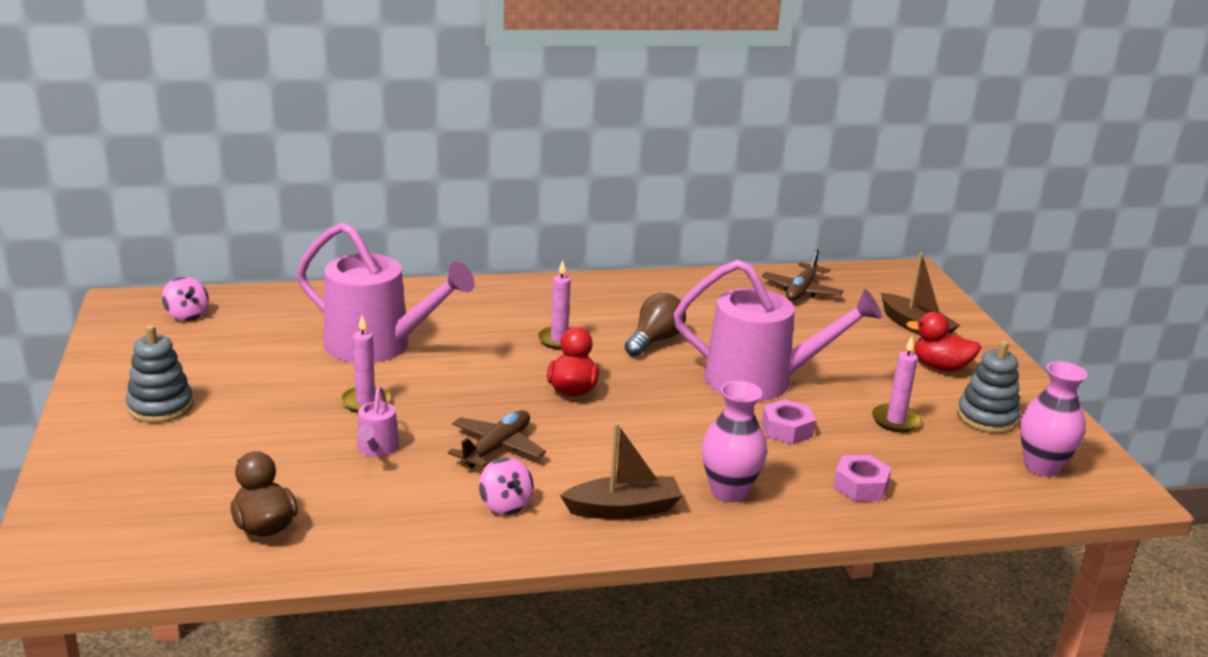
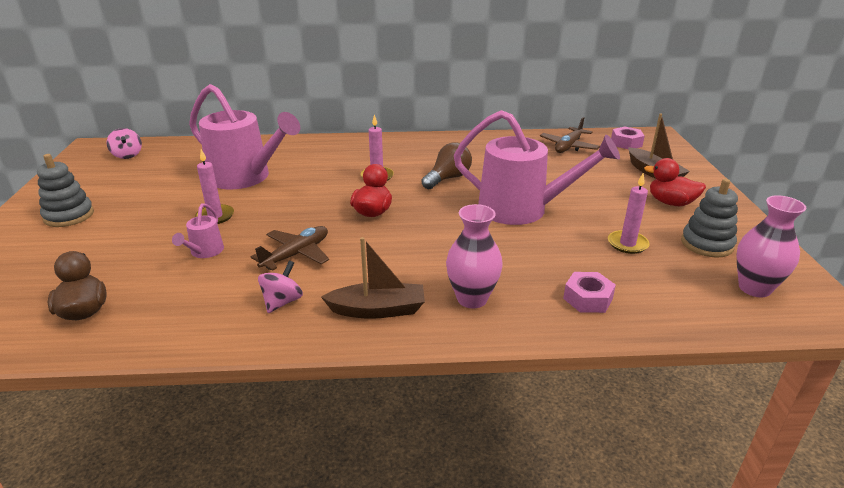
camera: 10 degrees right, 5 degrees up
pink spinning top [479,457,534,515] -> pink spinning top turned 135 degrees counterclockwise [258,261,303,313]
pink nut [762,399,815,445] -> pink nut moved to [611,127,645,149]

